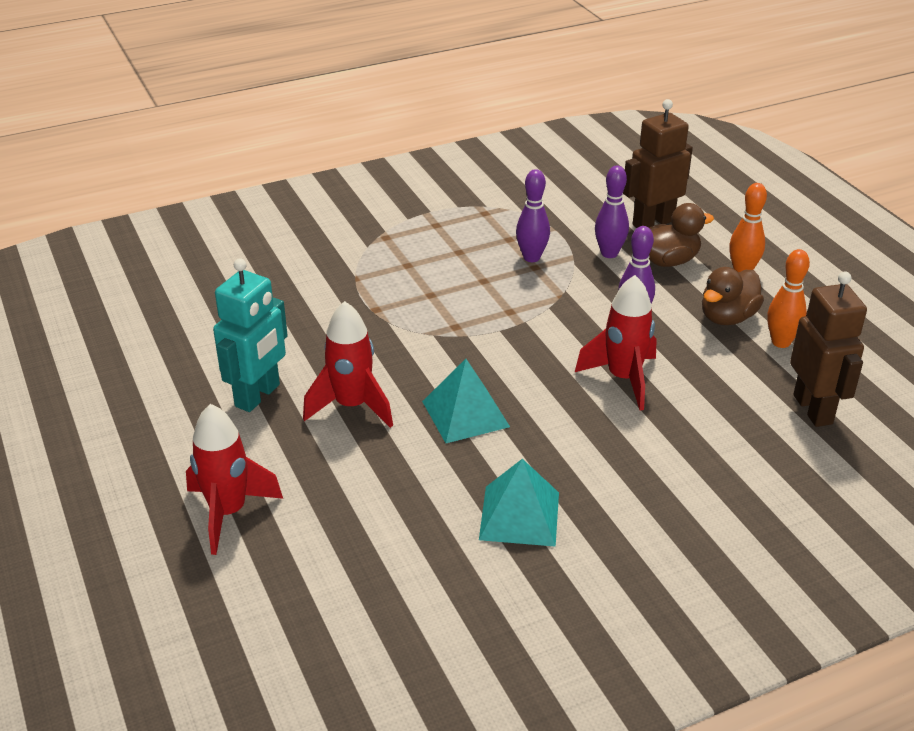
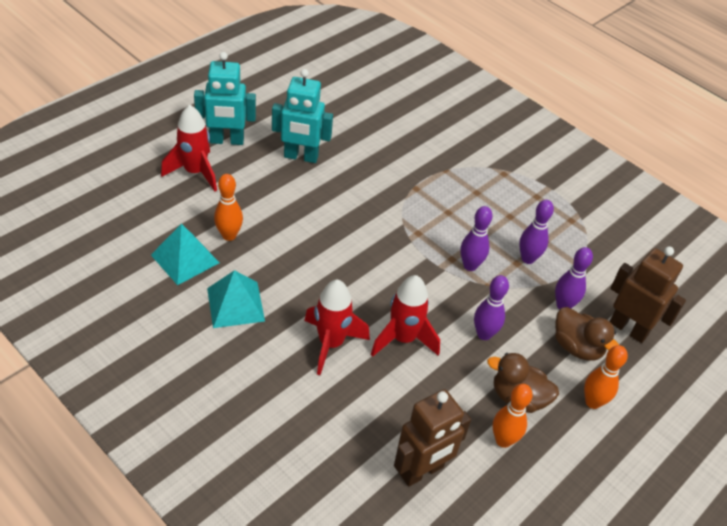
camera: 65 degrees right, 10 degrees up
red rocket [303,301,393,428] -> red rocket moved to [304,280,370,375]
turquoise pyramid [422,359,510,443] -> turquoise pyramid moved to [151,224,219,285]
none -> turquoise robot [194,52,256,145]
none -> orange bowling pin [214,174,243,241]
none -> purple bowling pin [461,206,492,271]

